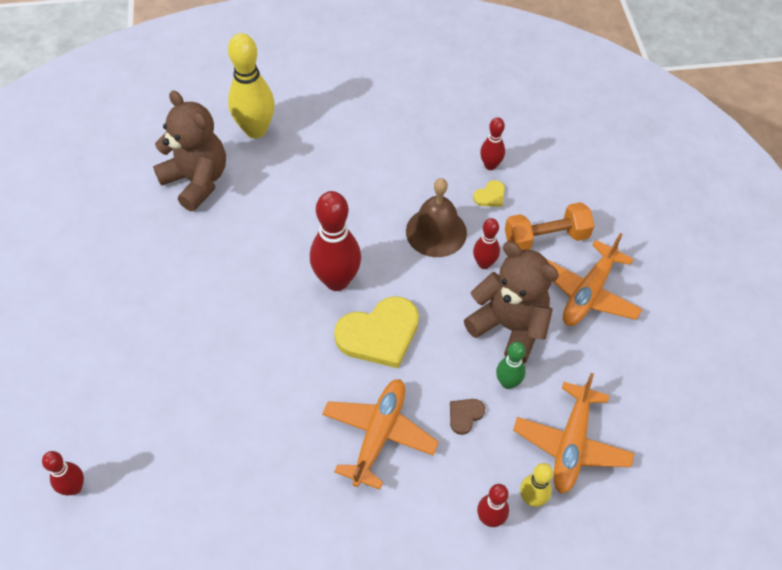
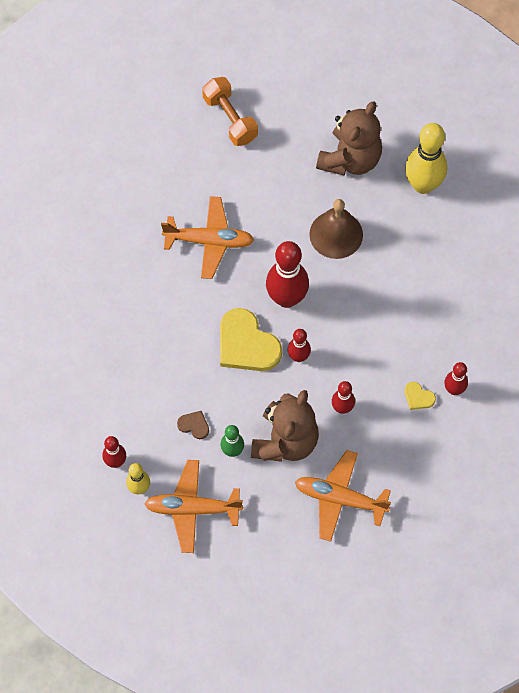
camera: 75 degrees right, 10 degrees up
red bowling pin [42,451,84,495] -> red bowling pin moved to [288,329,311,362]
orange plane [322,379,439,490] -> orange plane moved to [161,196,254,279]
brown bell [406,178,467,257] -> brown bell moved to [309,199,363,259]
orange dumbbell [505,202,594,250] -> orange dumbbell moved to [202,77,258,146]

